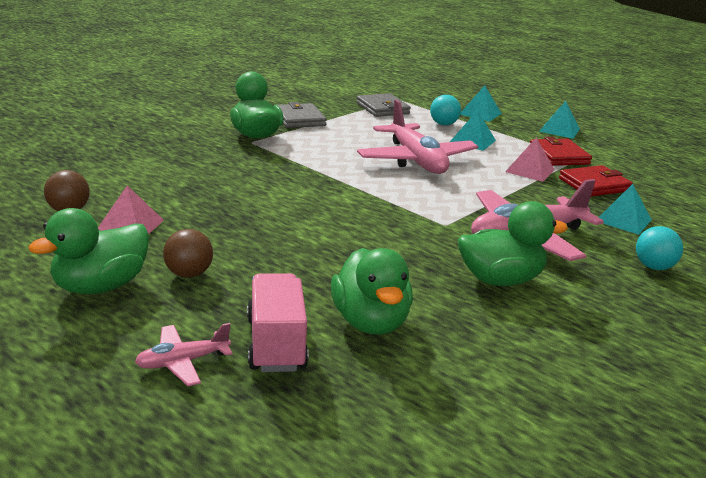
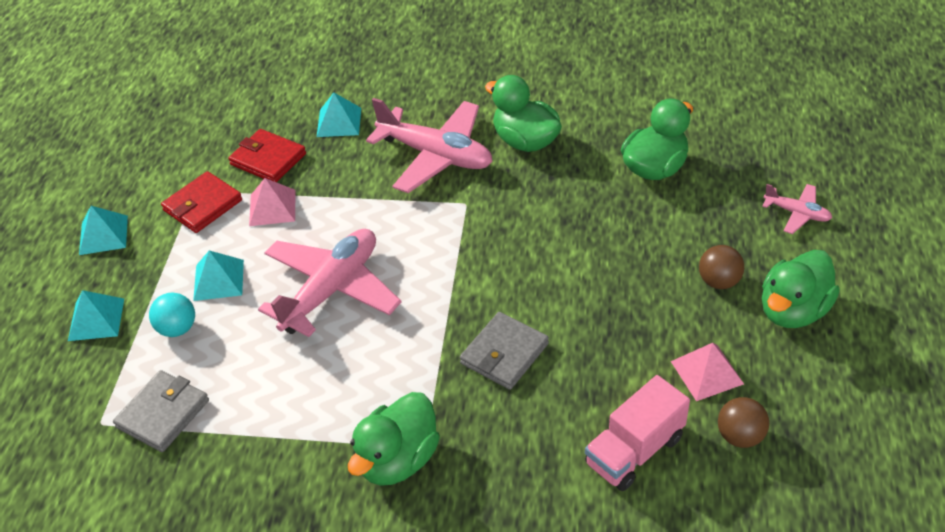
camera: 120 degrees left, 20 degrees up
green duck [29,208,149,294] -> green duck turned 120 degrees clockwise [762,250,840,328]
pink truck [247,273,309,372] -> pink truck moved to [585,375,690,491]
grey wallet [277,102,327,128] -> grey wallet moved to [460,312,549,390]
turquoise ball [636,226,683,270] -> none

